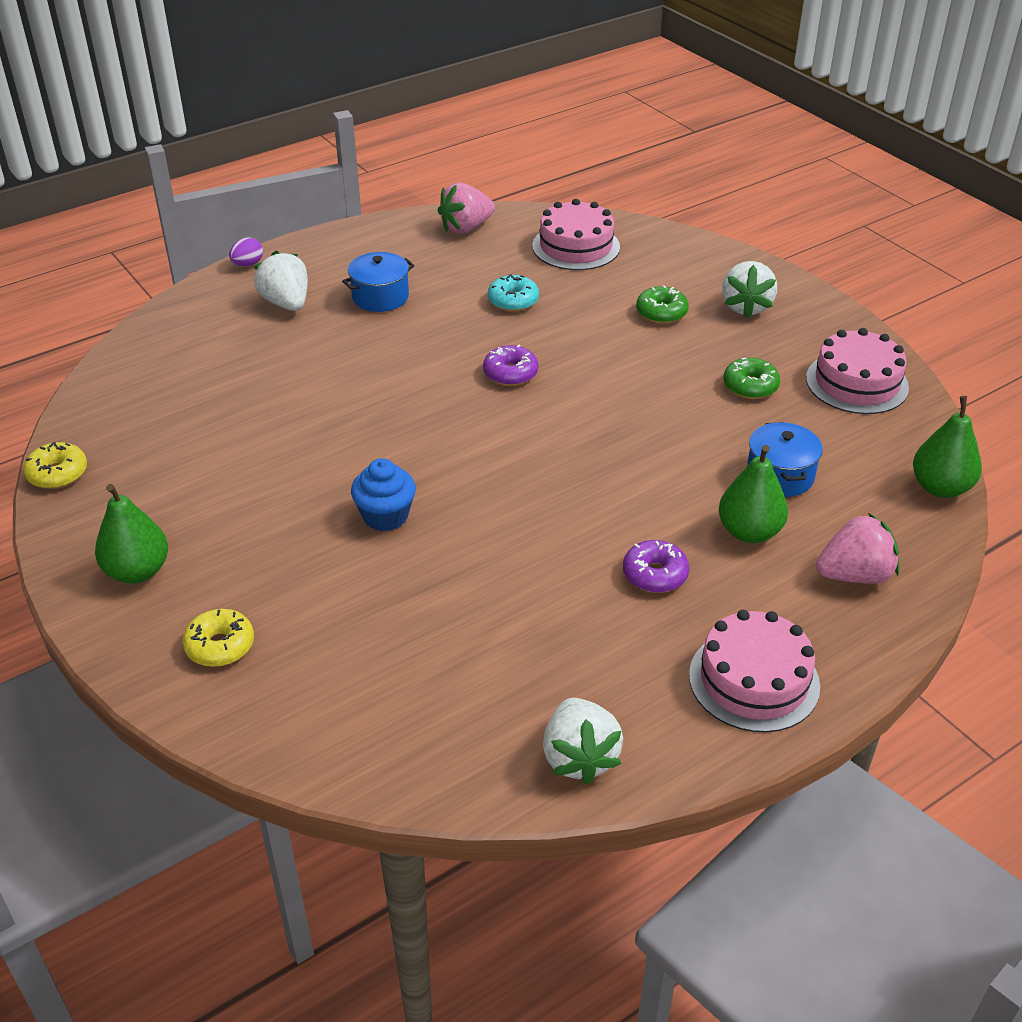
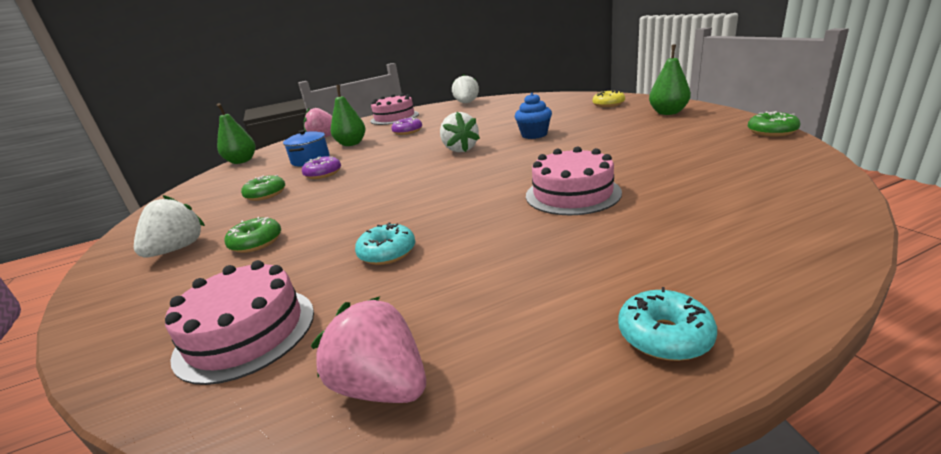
camera: 165 degrees left, 15 degrees down
yellow donut [23,442,87,489] -> green donut [748,111,801,137]
purple egg [229,237,263,267] -> none
white strawberry [254,251,308,311] -> white strawberry moved to [440,112,480,152]
blue pot [342,252,415,312] -> none
pink strawberry [438,183,495,234] -> pink strawberry turned 120 degrees counterclockwise [311,296,426,403]
purple donut [483,344,538,386] -> purple donut moved to [302,156,341,179]
pink cake [806,328,909,414] -> pink cake moved to [526,146,622,215]
none -> turquoise donut [618,287,717,361]

